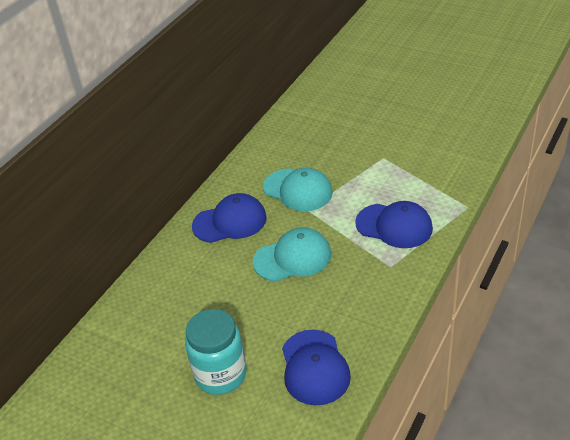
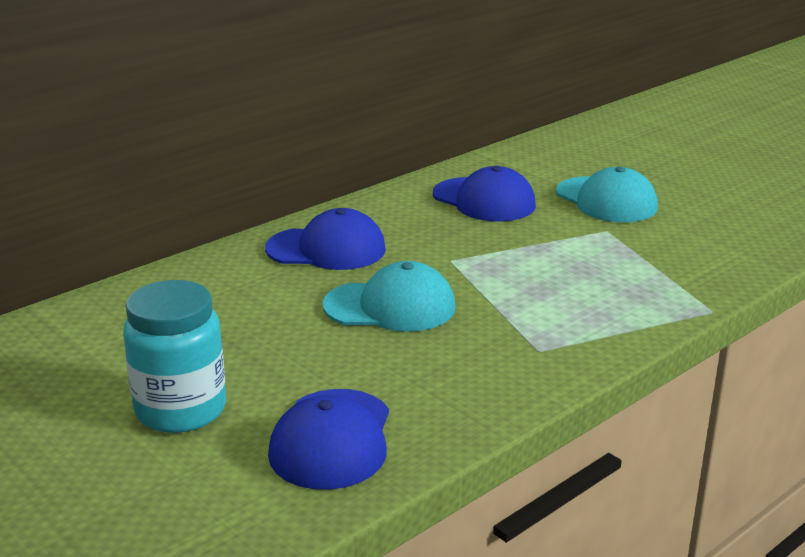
camera: 15 degrees right, 15 degrees down
turquoise cap [263,168,333,212] -> turquoise cap moved to [556,166,658,222]
blue cap [355,201,433,248] -> blue cap moved to [433,166,536,222]

